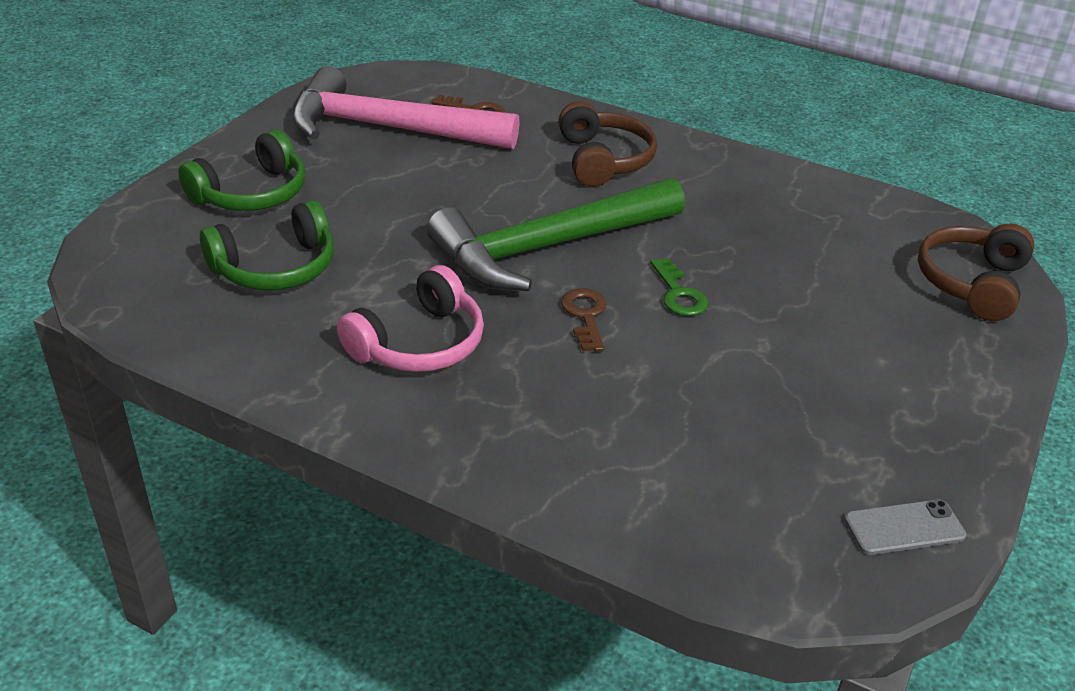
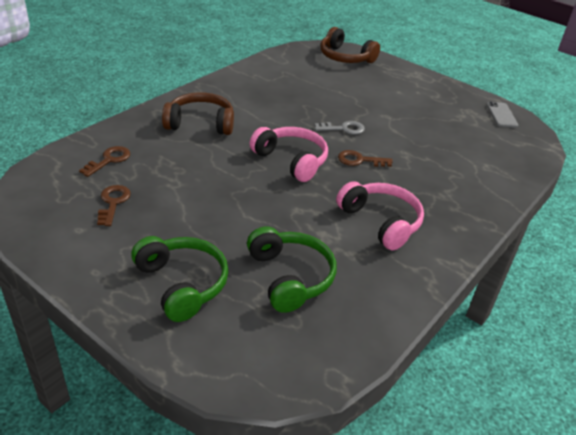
camera: 80 degrees left, 0 degrees up
pink hammer [292,66,520,149] -> brown key [97,185,131,226]
green hammer [427,178,685,291] -> pink headphones [250,127,328,182]
green key [650,258,708,316] -> grey key [315,121,365,135]

